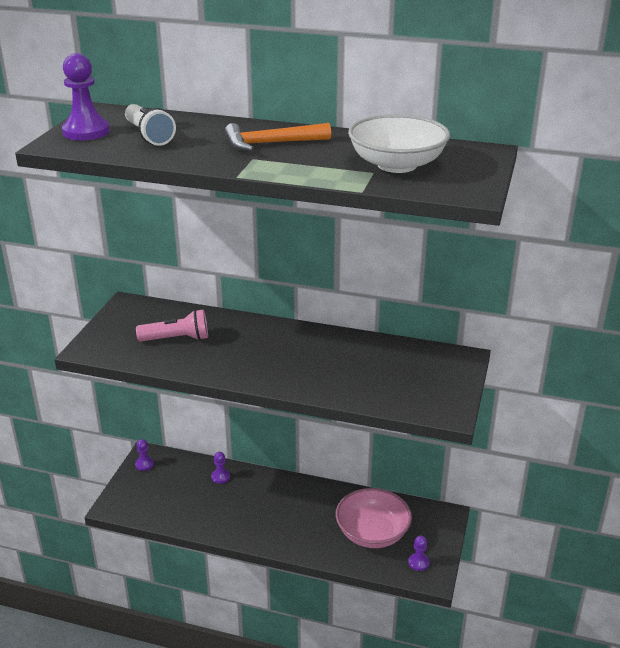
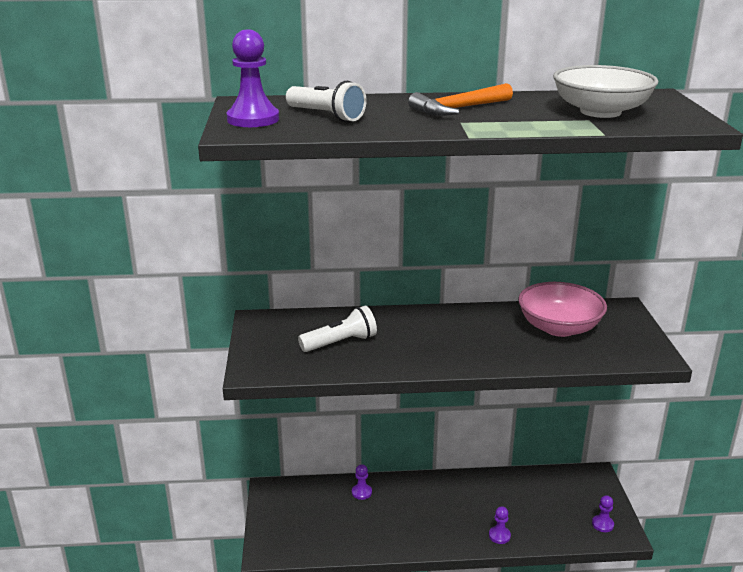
camera: 20 degrees left, 5 degrees down
purple pawn [135,439,154,471] -> purple pawn moved to [489,506,511,544]
pink flashlight [136,309,208,342] -> white flashlight [298,305,377,352]
pink bowl [336,488,412,548] -> pink bowl moved to [518,282,607,337]

